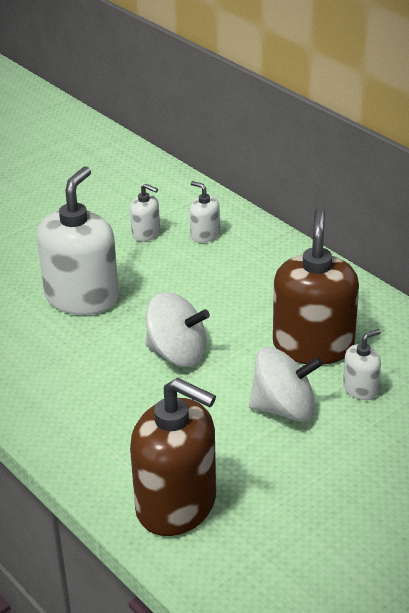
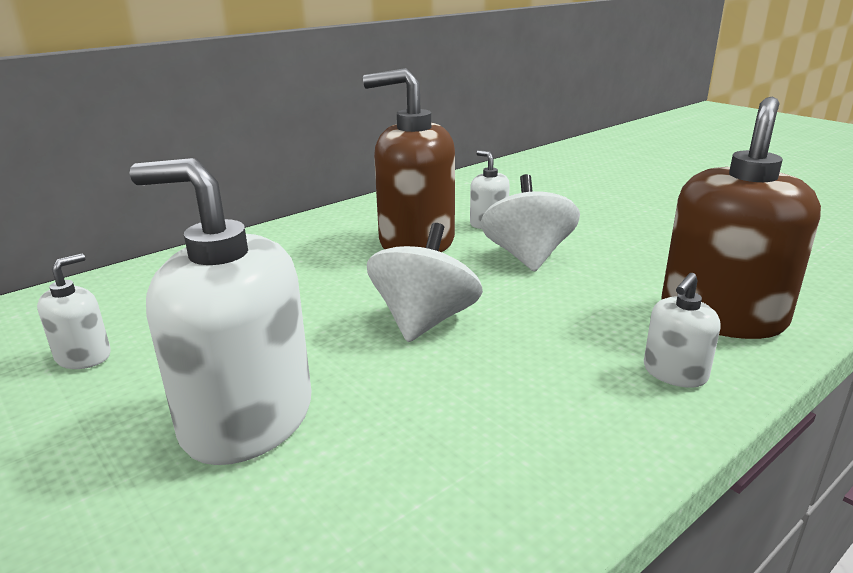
camera: 90 degrees left, 10 degrees down
white soap dispenser [190,181,220,243] -> white soap dispenser moved to [644,273,720,388]

